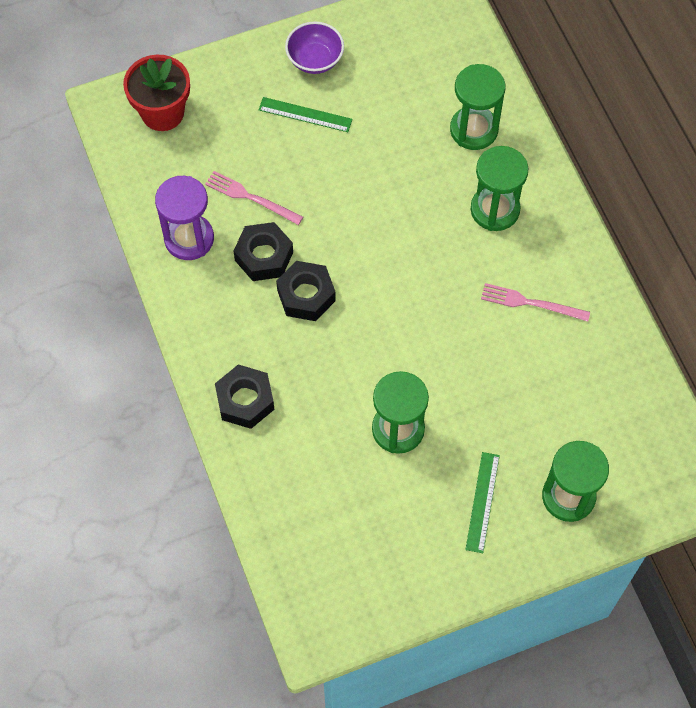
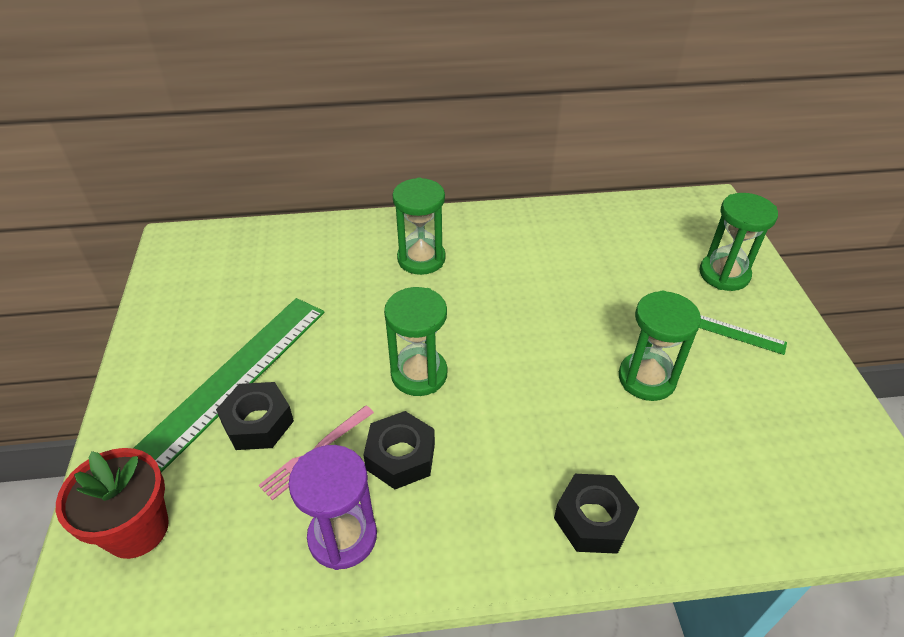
camera: 75 degrees left, 20 degrees down
green ruler [259,97,353,132] -> green ruler [133,298,325,473], size x2.12
black nut [276,261,336,321] -> black nut moved to [216,382,294,450]
purple bowl [285,21,344,74] -> none
green hourglass [450,64,505,150] -> green hourglass moved to [384,287,447,396]
pink fork [481,283,590,322] -> none

